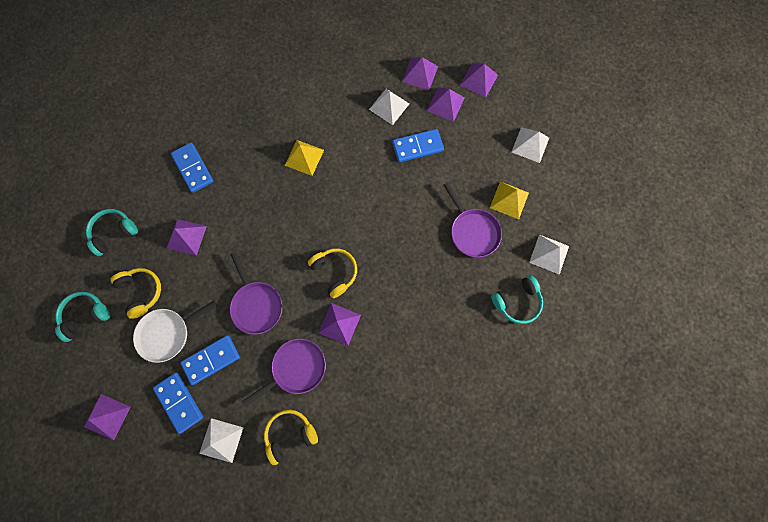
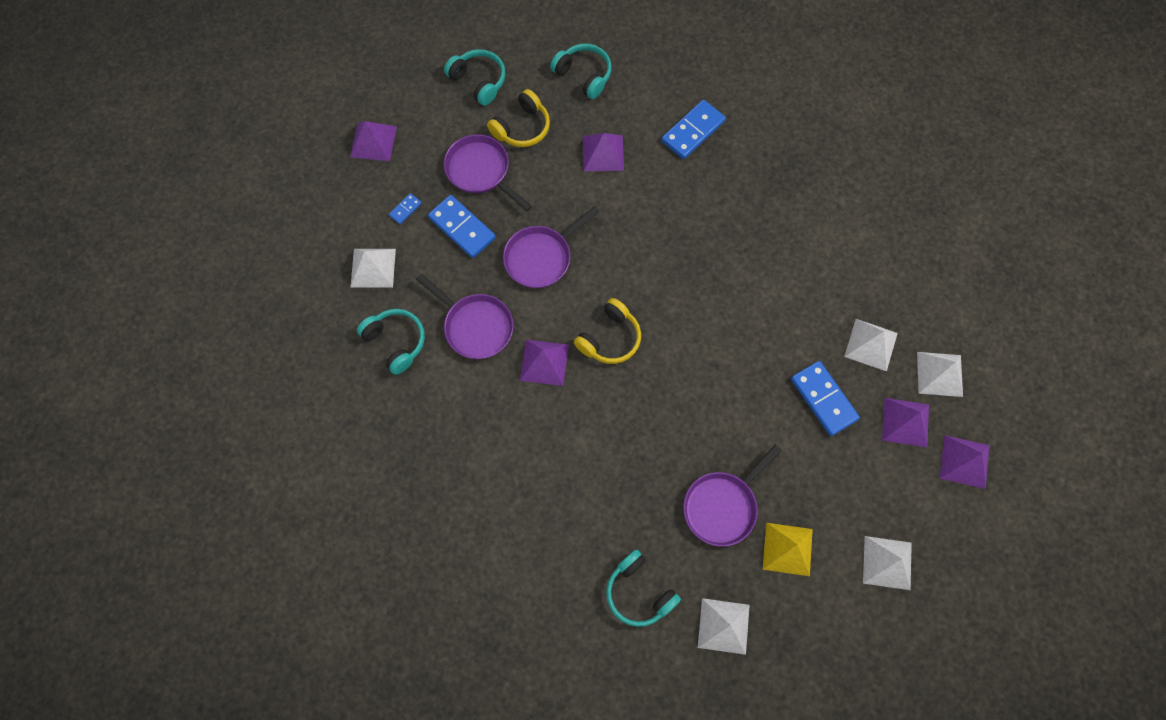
camera: 75 degrees right, 5 degrees down
white pan [133,301,217,363] -> purple pan [444,134,532,211]
blue domino [153,373,203,434] -> blue domino [389,193,422,224], size x0.49
yellow headphones [264,410,318,465] -> turquoise headphones [357,309,425,375]
yellow pyramid [285,140,324,176] -> none
purple pyramid [402,57,438,90] -> white pyramid [917,352,963,397]

